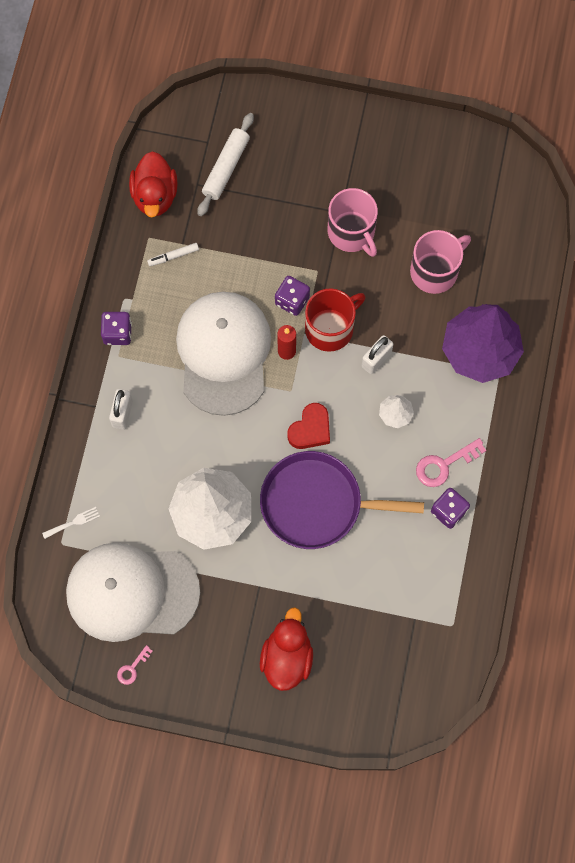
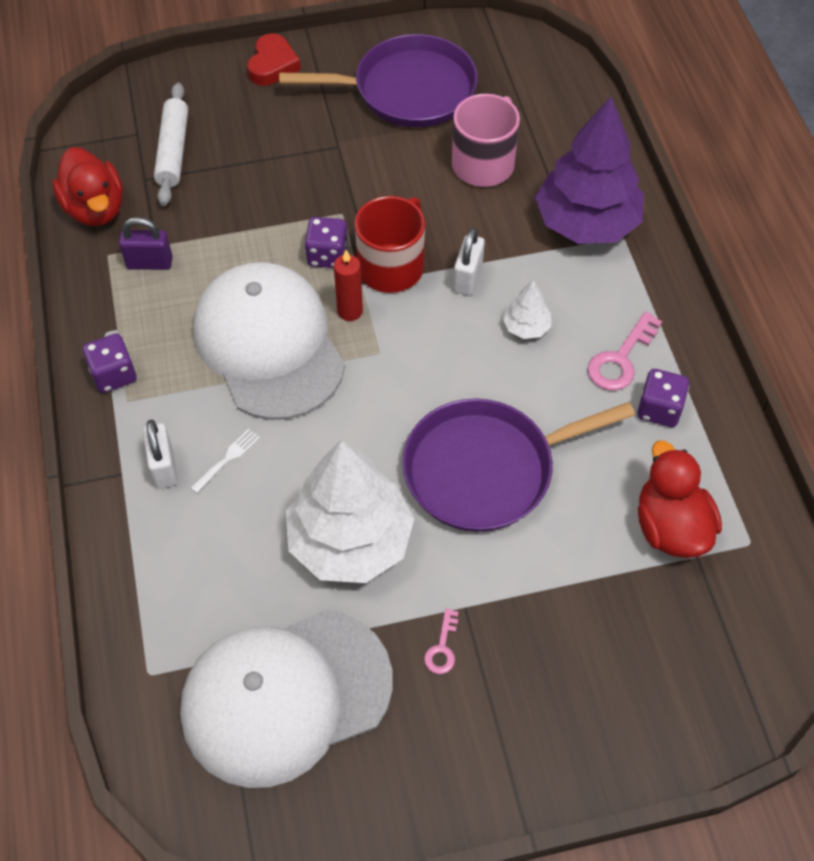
camera: 25 degrees left, 15 degrees down
white fork [42,507,100,539] -> white fork moved to [190,429,260,493]
pink key [117,645,153,685] -> pink key moved to [424,608,458,674]
white marker [147,243,199,266] -> purple padlock [119,217,173,270]
red duck [260,607,313,691] -> red duck moved to [638,441,722,558]
red heart [287,403,330,449] -> red heart moved to [247,34,301,86]
pink mug [328,188,378,257] -> none
none -> purple pan [279,34,478,127]

